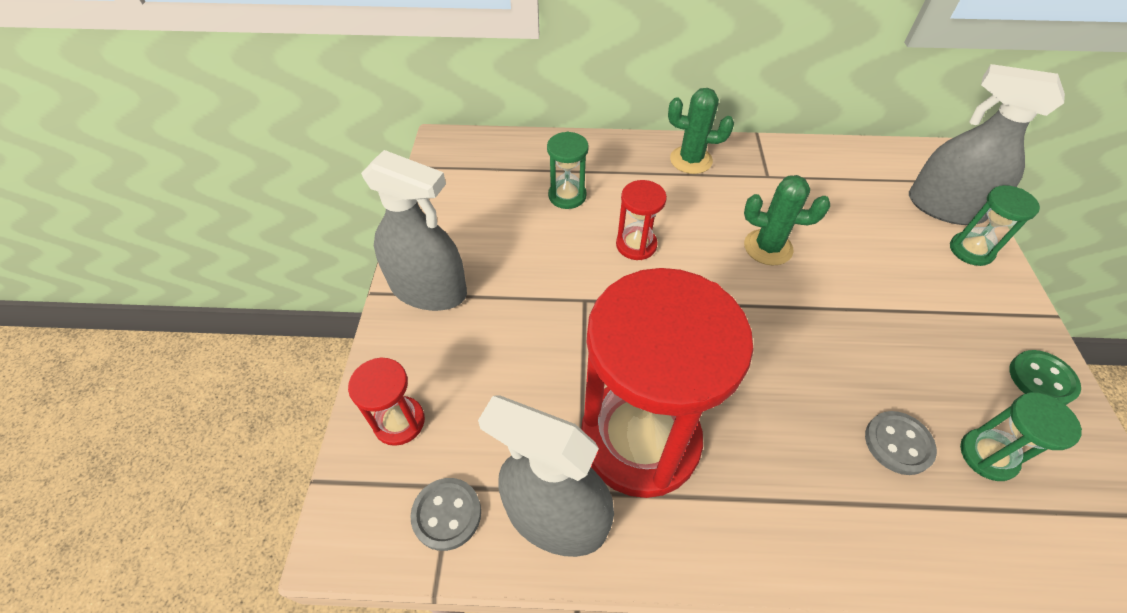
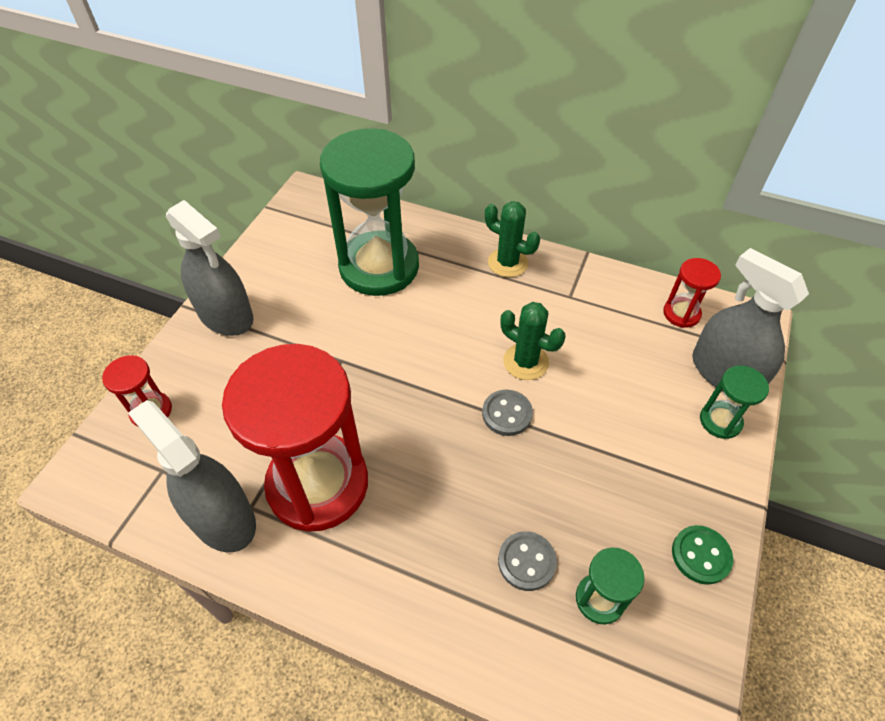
camera: 20 degrees right, 0 degrees up
grey button [411,478,481,551] -> grey button moved to [482,389,533,436]
green hourglass [547,132,589,209] -> green hourglass [320,129,419,296], size x2.30
red hourglass [616,180,667,260] -> red hourglass moved to [663,258,721,328]

